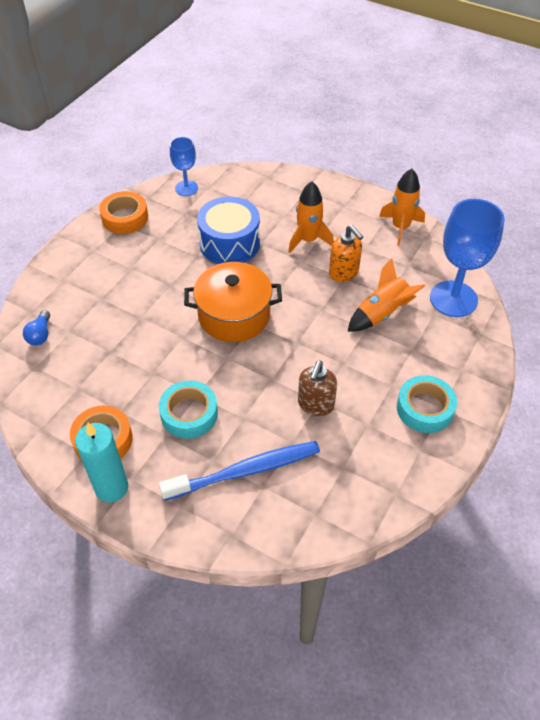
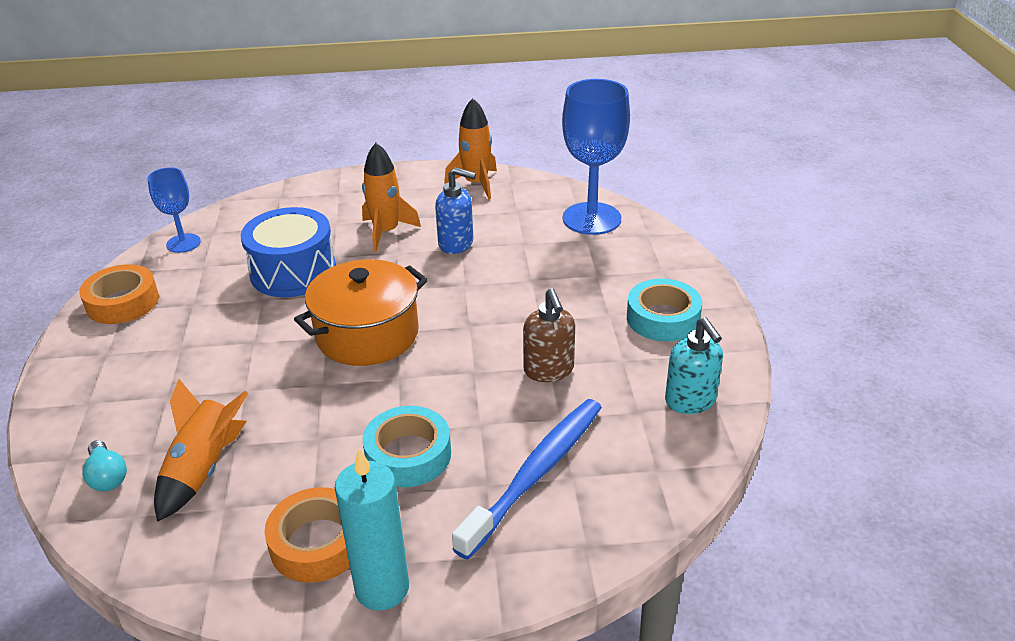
camera: 35 degrees left, 15 degrees down
blue light bulb [23,310,50,346] -> turquoise light bulb [82,440,127,492]
orange soap dispenser [329,225,363,282] -> blue soap dispenser [435,167,476,254]
orange rocket [348,258,425,331] -> orange rocket moved to [154,379,248,522]
none -> turquoise soap dispenser [665,317,723,414]

